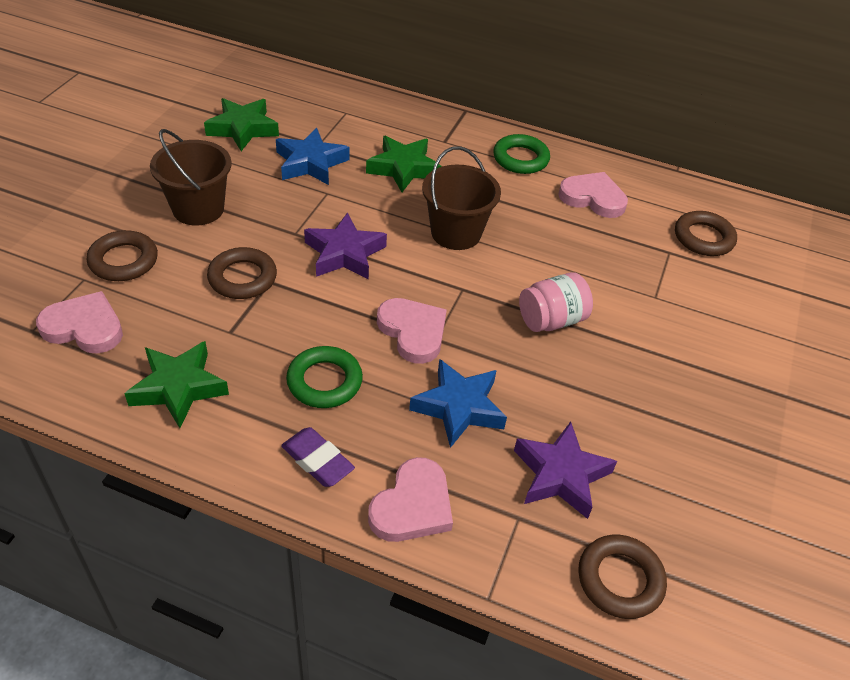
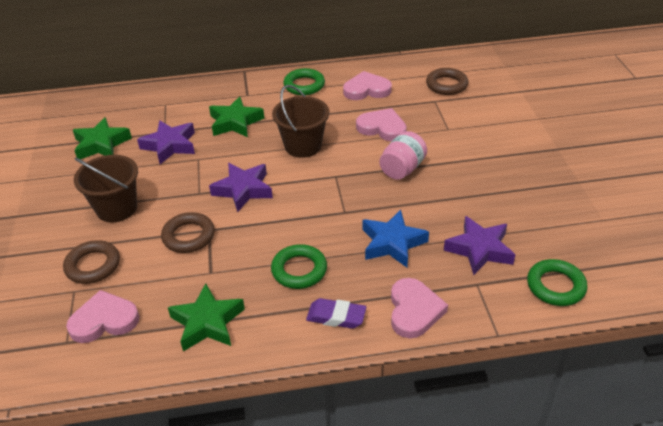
camera: 25 degrees left, 5 degrees down
blue star [276,128,349,185] -> purple star [137,120,195,164]
pink heart [377,298,447,364] -> pink heart moved to [356,108,407,142]
brown ring [578,535,667,619] -> green ring [527,259,587,306]

